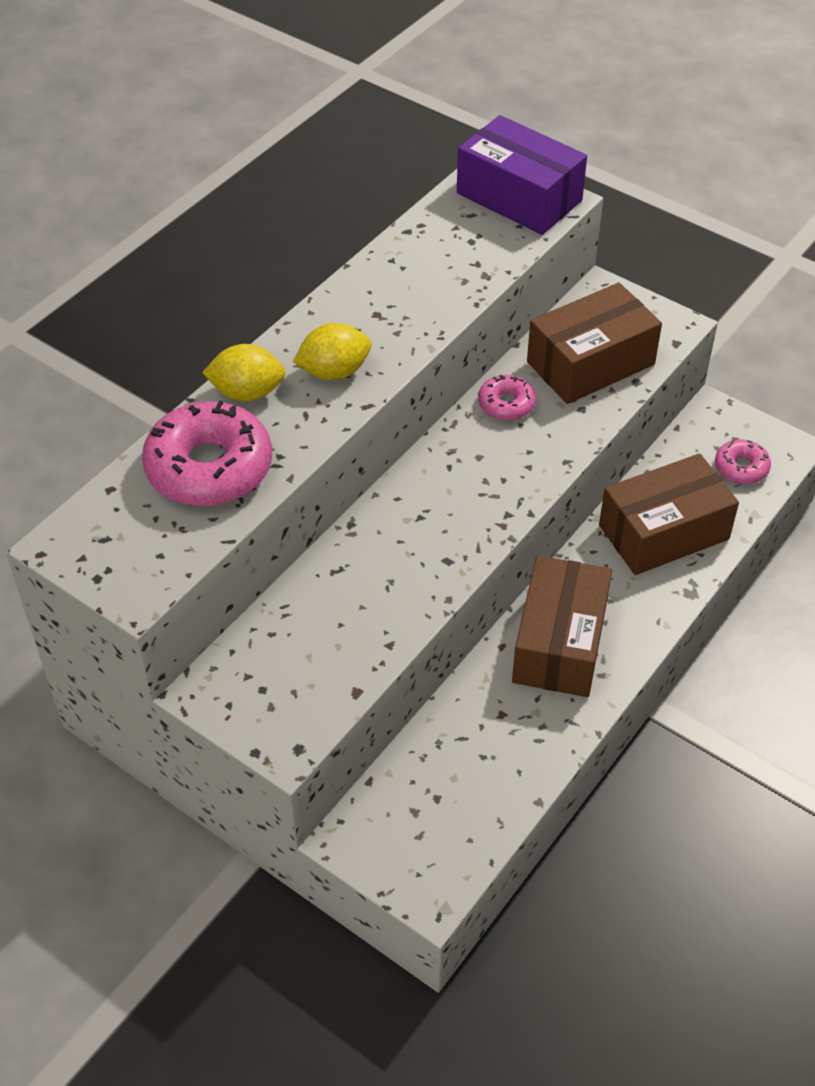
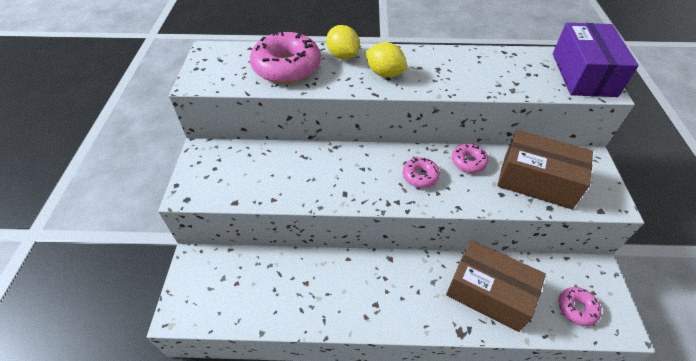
camera: 55 degrees right, 0 degrees up
brown box [512,555,612,697] -> none
none -> pink donut [403,157,440,188]

